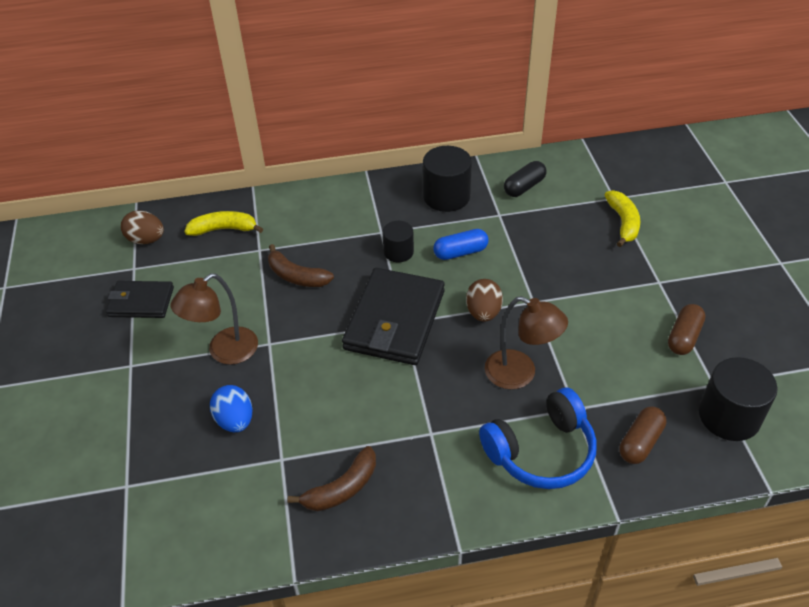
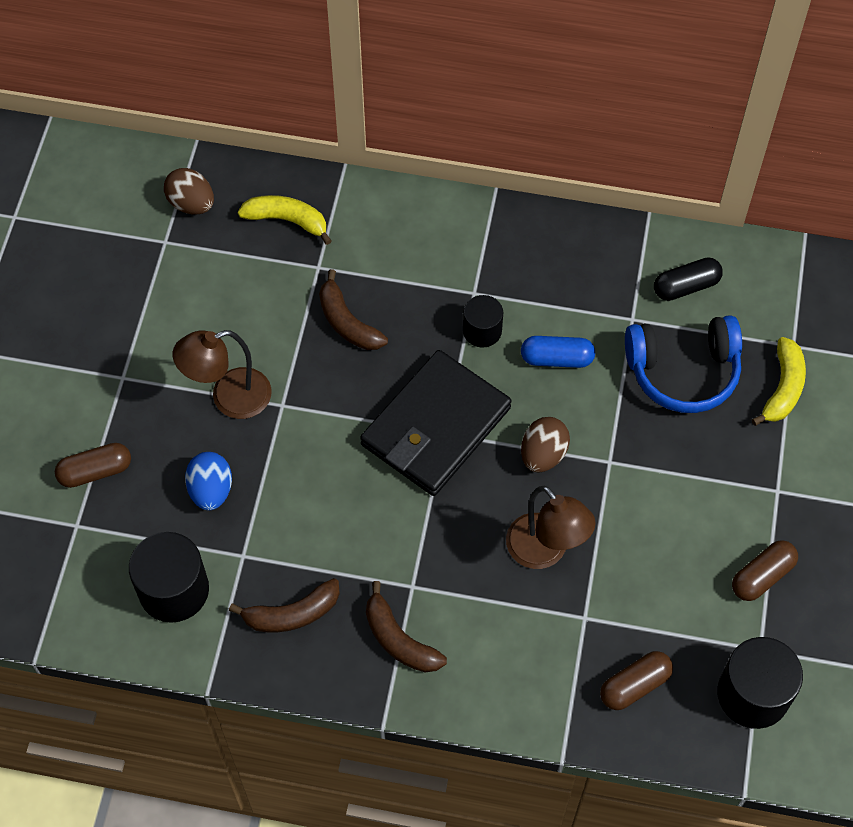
camera: 20 degrees right, 15 degrees up
black wallet [106,281,174,318] -> none
black cylinder [423,146,472,212] -> black cylinder moved to [129,532,209,623]
blue headphones [479,388,597,489] -> blue headphones moved to [625,315,742,413]
none -> brown capsule [55,443,131,488]
none -> brown banana [366,581,447,672]

